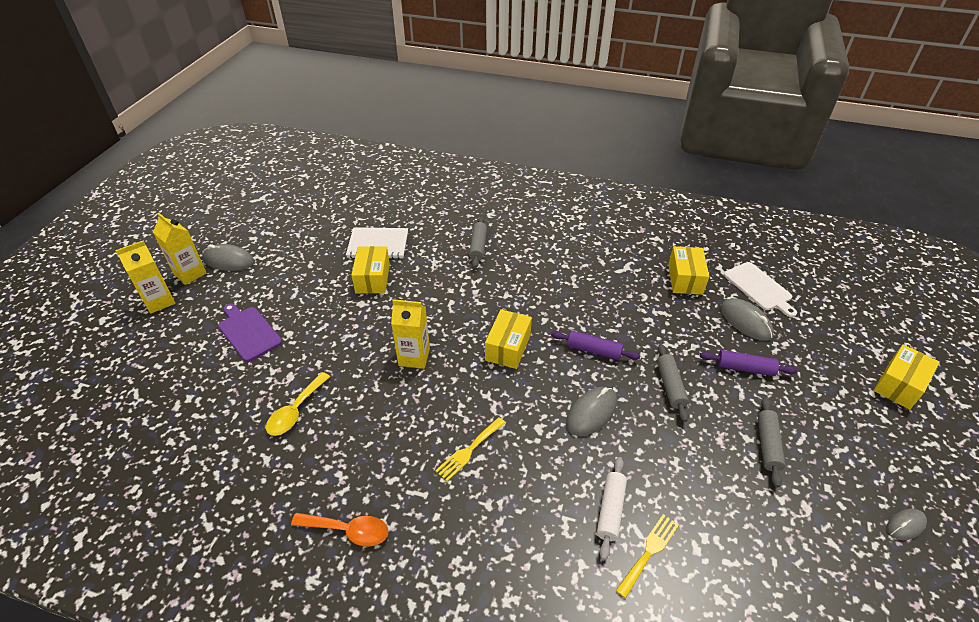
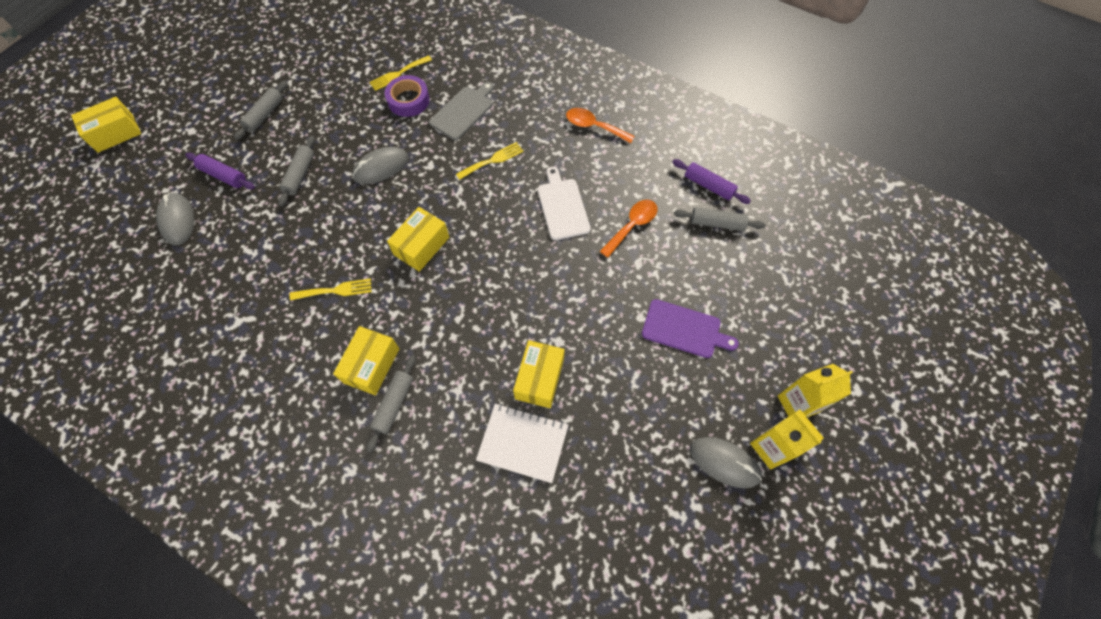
camera: 165 degrees left, 20 degrees up
purple cutting board [218,303,282,362] -> purple cutting board turned 45 degrees counterclockwise [642,299,739,358]
yellow spoon [266,372,330,436] -> orange spoon [600,200,658,258]
yellow carton [391,299,430,369] -> none
purple rolling pin [551,330,641,360] -> purple rolling pin moved to [672,159,751,204]
white rolling pin [597,457,627,560] -> purple tape [385,75,430,117]
yellow box [668,246,710,295] -> yellow box moved to [333,326,399,395]
white cutting board [724,262,797,317] -> white cutting board moved to [538,167,591,240]
grey mouse [887,509,927,540] -> none
none -> yellow fork [289,278,372,301]
none -> grey cutting board [429,82,494,140]
none -> grey rolling pin [674,207,766,231]

